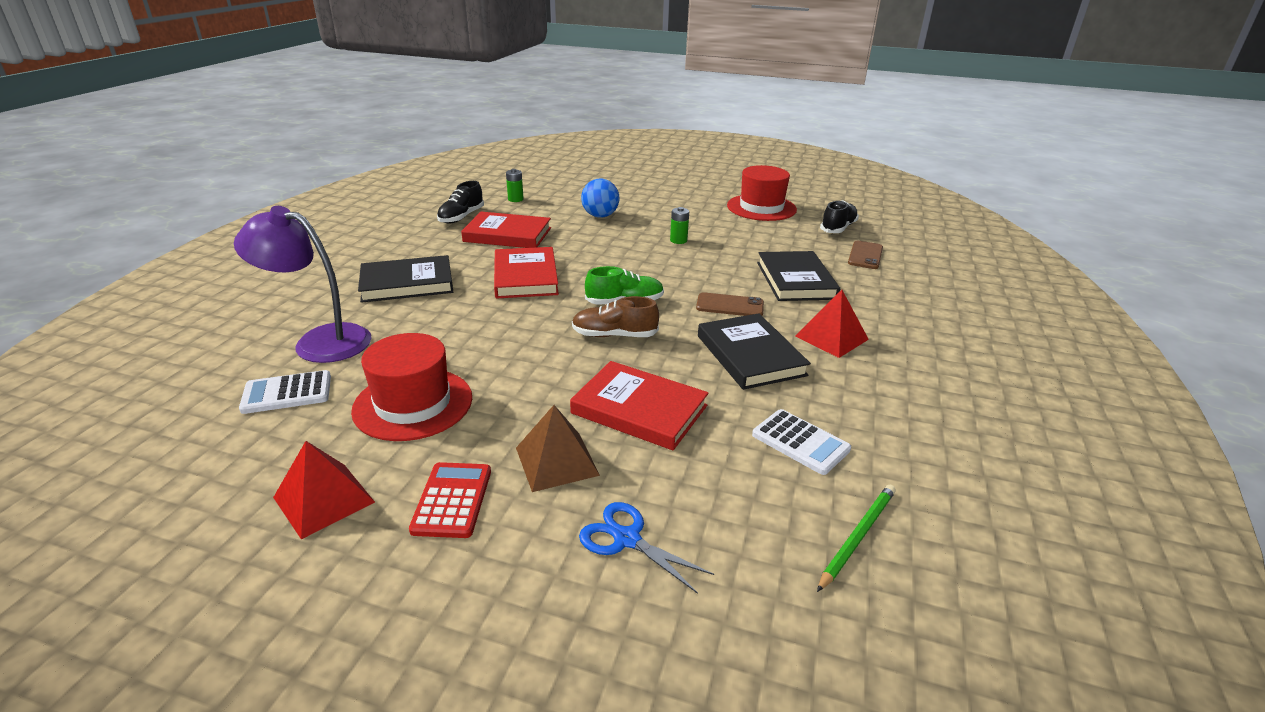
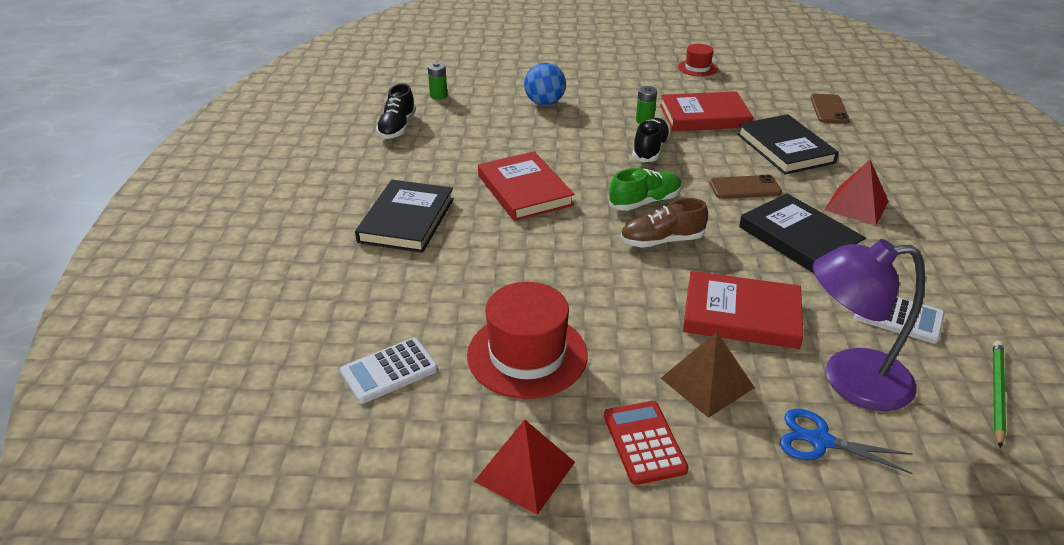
camera: 15 degrees left, 5 degrees up
purple lamp [234,206,372,363] -> purple lamp moved to [813,239,925,411]
black book [358,255,453,303] -> black book turned 45 degrees counterclockwise [355,180,454,253]
red book [461,212,551,248] -> red book moved to [660,91,753,131]
red hat [727,165,797,221] -> red hat [678,44,718,77], size x0.54
black shoe [820,200,859,233] -> black shoe moved to [632,118,671,162]

